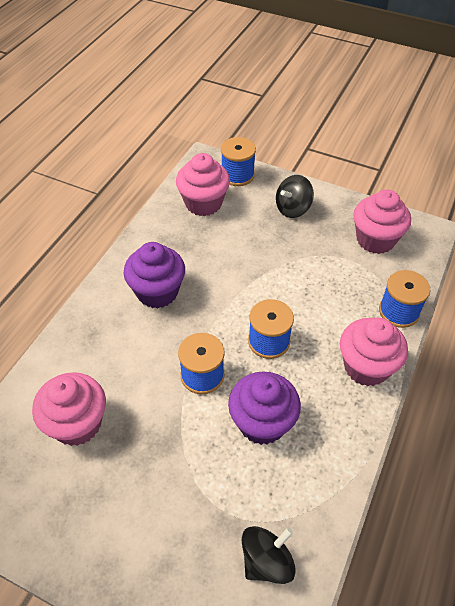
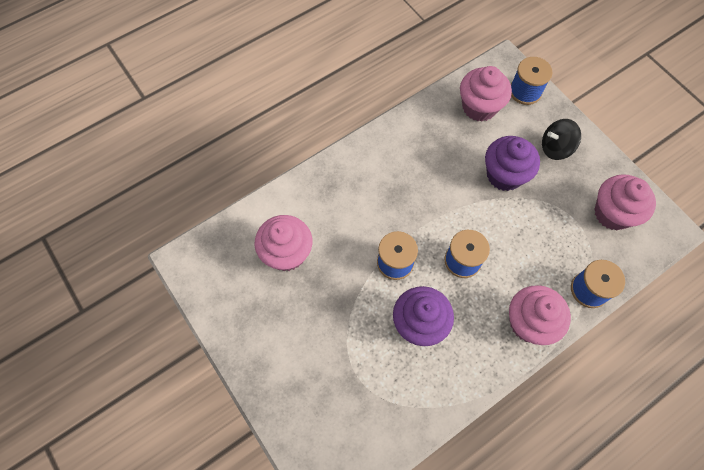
camera: 30 degrees right, 15 degrees up
purple cupcake [124,242,185,308] -> purple cupcake moved to [485,136,540,191]
black spinning top [242,526,296,584] -> none

